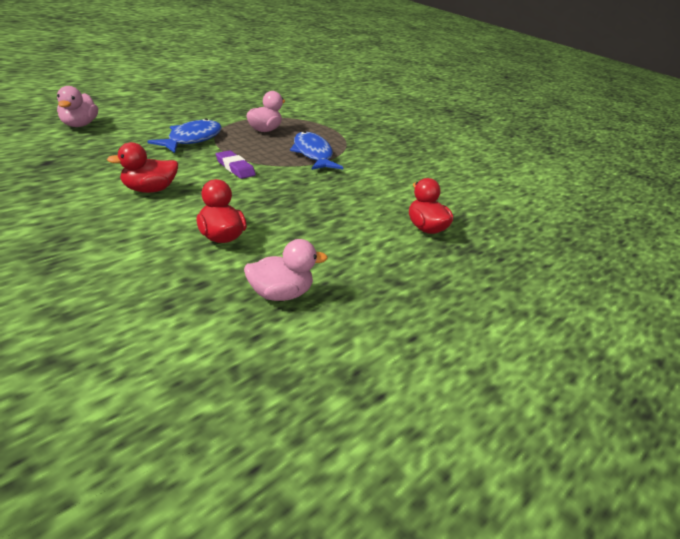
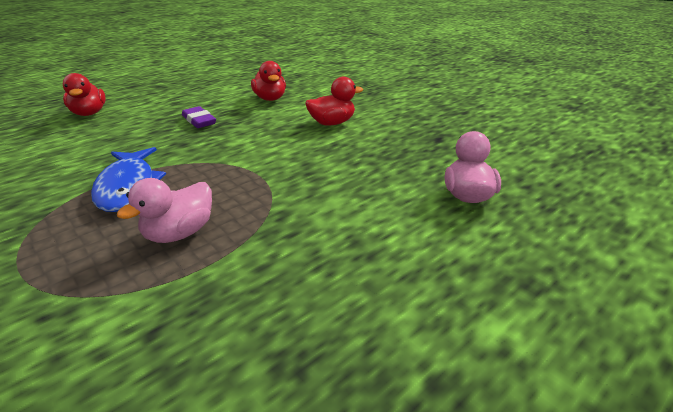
camera: 170 degrees left, 0 degrees up
blue fish [147,118,222,153] -> none
purple eraser [216,150,256,179] -> purple eraser moved to [182,106,216,128]
pink duck [244,239,328,301] -> none

